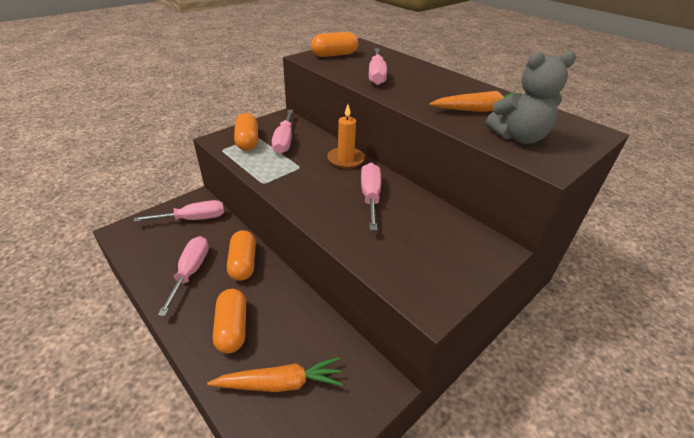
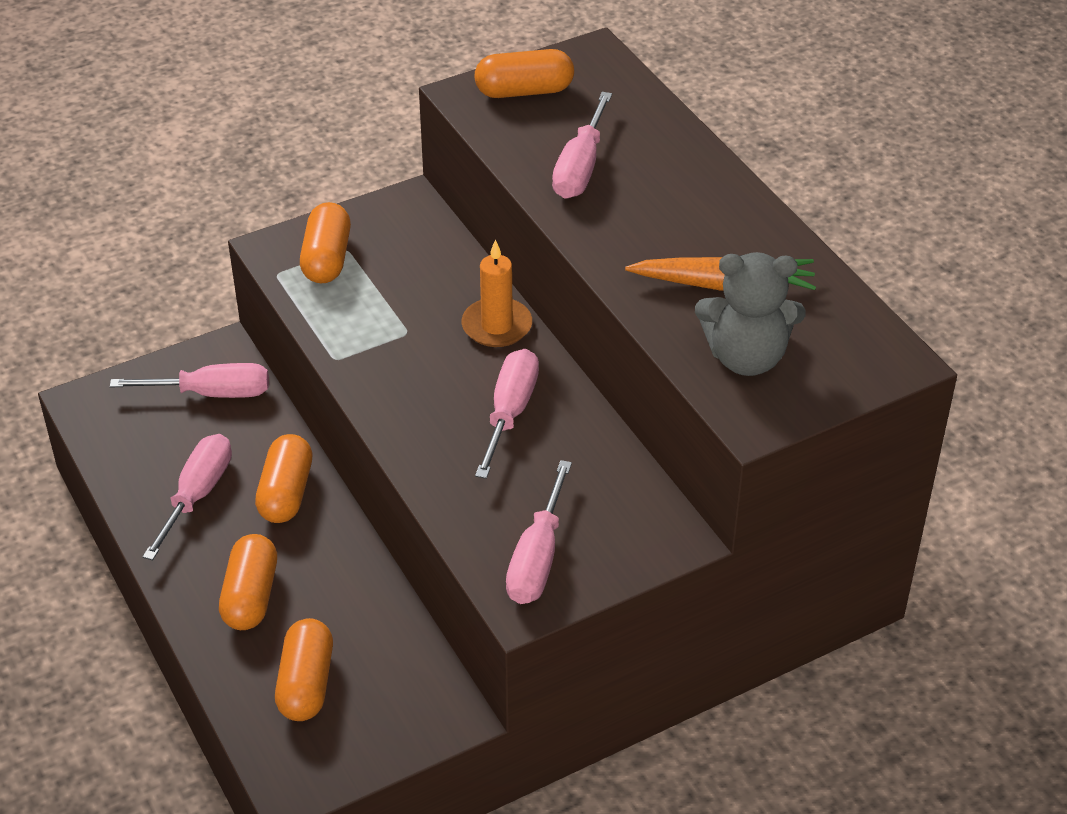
camera: 15 degrees right, 5 degrees up
orange carrot [207,357,343,392] -> orange capsule [275,618,333,721]
pink screwdriver [272,110,293,154] -> pink screwdriver moved to [506,460,572,604]

